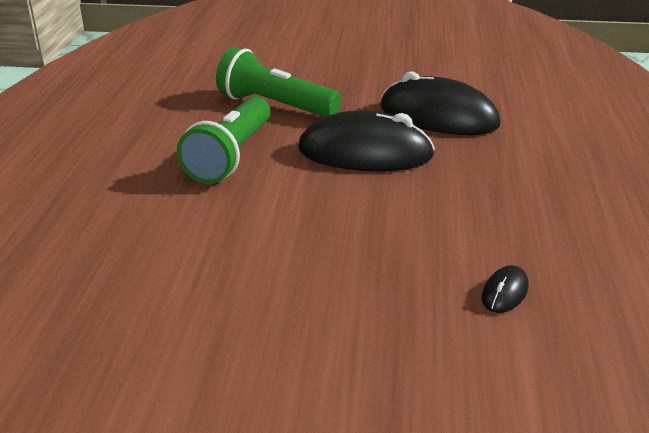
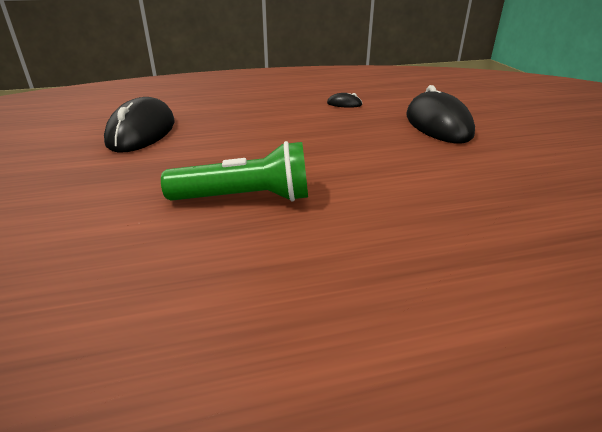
camera: 110 degrees left, 0 degrees up
green flashlight [216,47,342,117] -> none
black mouse [298,110,435,171] -> black mouse moved to [406,85,475,143]

